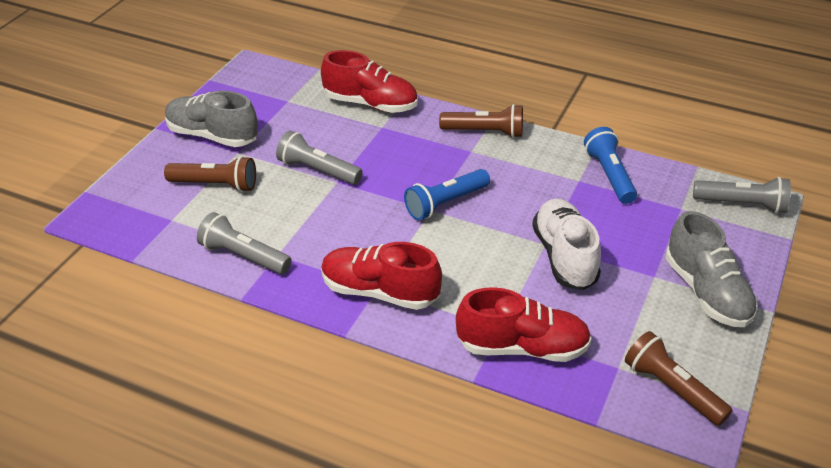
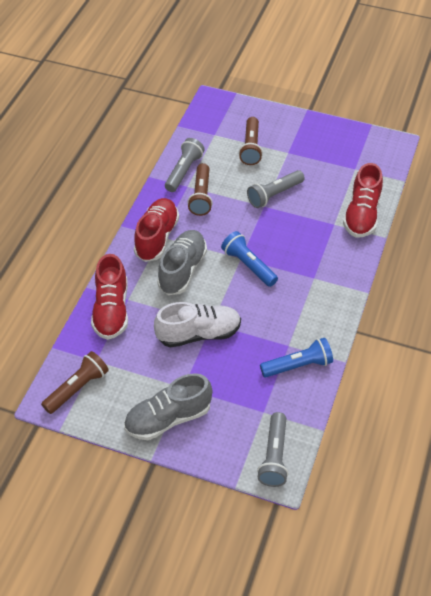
camera: 85 degrees right, 10 degrees up
grey shoe [165,90,258,147] -> grey shoe moved to [157,230,207,295]
grey flashlight [276,131,363,185] -> grey flashlight turned 150 degrees counterclockwise [247,170,305,208]
brown flashlight [439,104,523,138] -> brown flashlight moved to [187,163,213,216]

